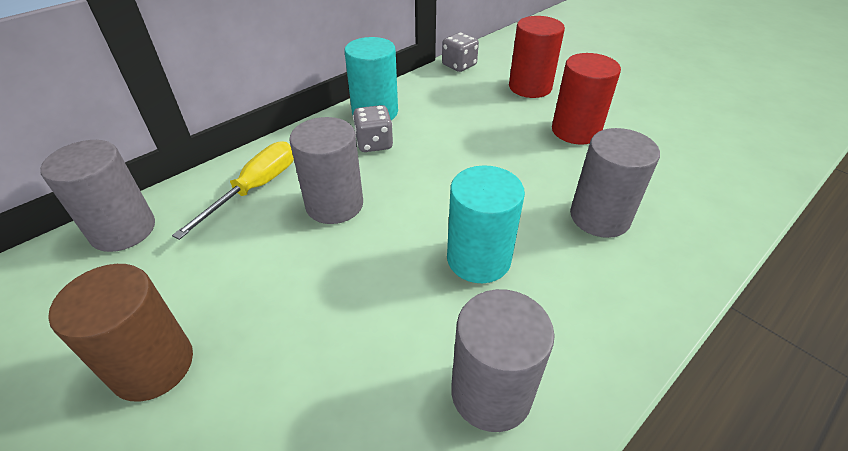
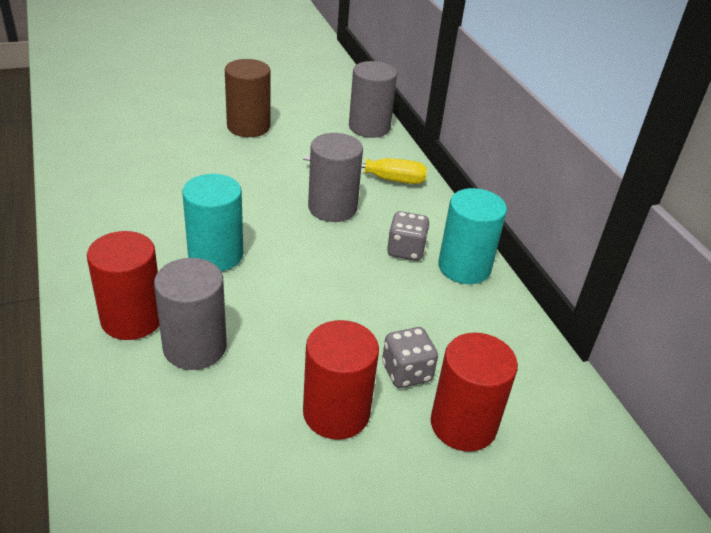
camera: 110 degrees right, 5 degrees down
yellow screwdriver [172,141,294,240] -> yellow screwdriver turned 45 degrees counterclockwise [303,155,427,184]
grey dice [442,32,479,72] -> grey dice moved to [382,327,438,388]
grey cylinder [451,289,555,432] -> none
none -> red cylinder [87,231,159,340]

